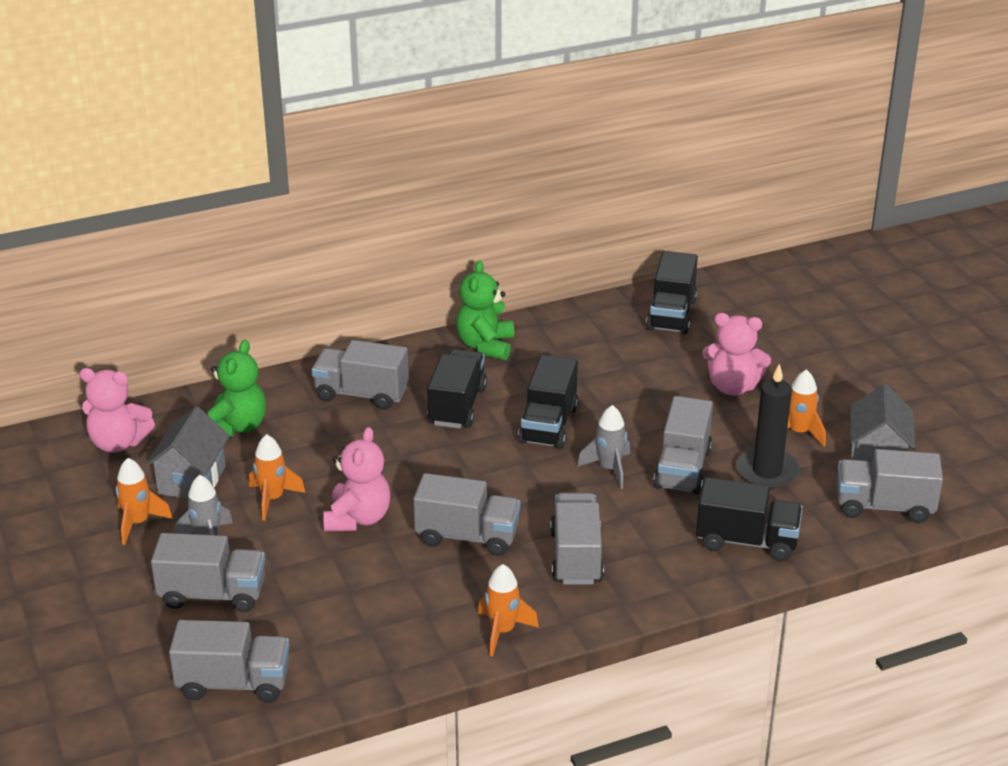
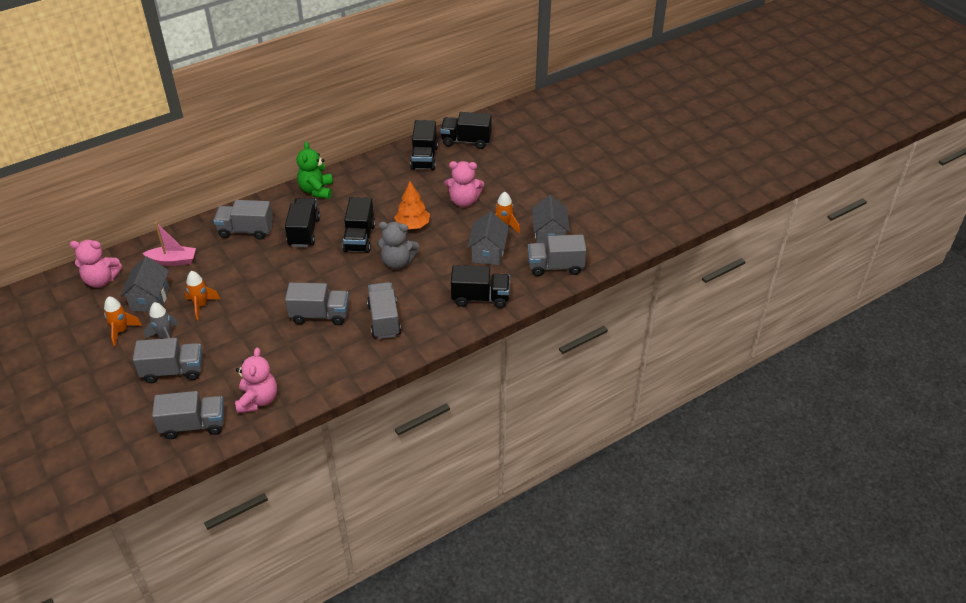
camera: 10 degrees left, 10 degrees up
green teddy bear [207,340,266,437] -> pink boat [142,222,196,266]
pink teddy bear [323,427,391,531] -> pink teddy bear moved to [235,348,277,414]
orange rocket [478,564,539,656] -> none
grey rocket [577,405,630,489] -> grey teddy bear [377,222,419,269]
grey truck [653,396,713,495] -> none
black candle [736,363,800,489] -> grey house [468,211,509,265]
none -> orange tree [394,181,430,229]
none -> black truck [440,112,492,149]

